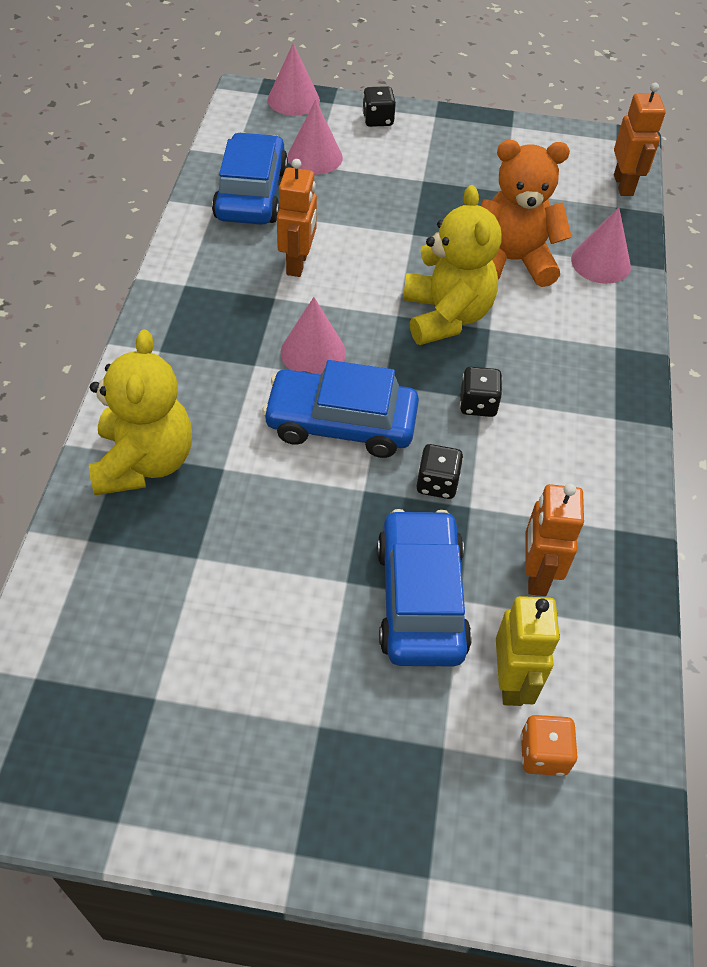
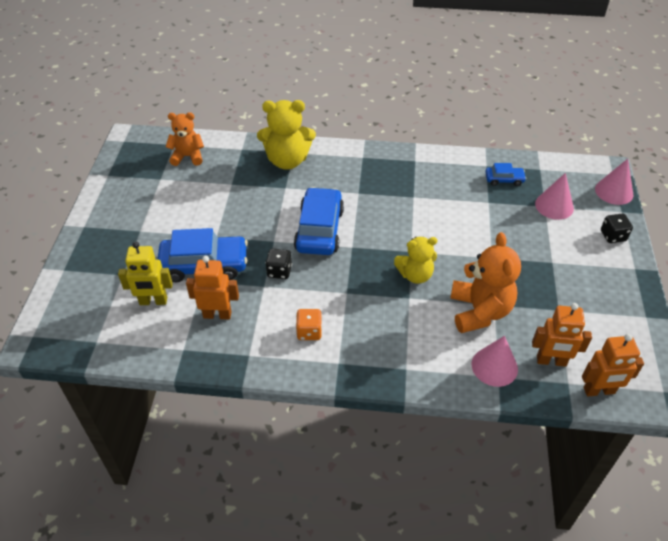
camera: 90 degrees right, 5 degrees down
blue car [212,132,288,225] -> blue car [485,163,526,186], size x0.49
orange robot [277,159,317,277] -> orange robot moved to [532,303,592,367]
pink cone [281,297,346,374] -> none
yellow teddy bear [403,185,502,345] -> yellow teddy bear [394,237,438,284], size x0.65
black dice [460,367,502,417] -> none
orange dice [521,715,577,776] -> orange dice moved to [296,309,322,340]
none -> orange teddy bear [166,112,204,166]

